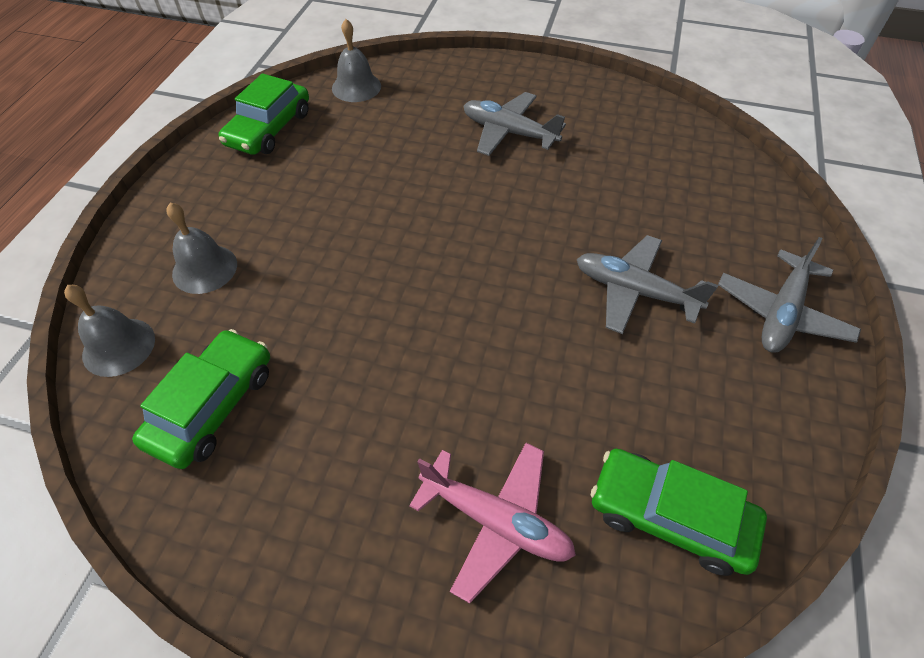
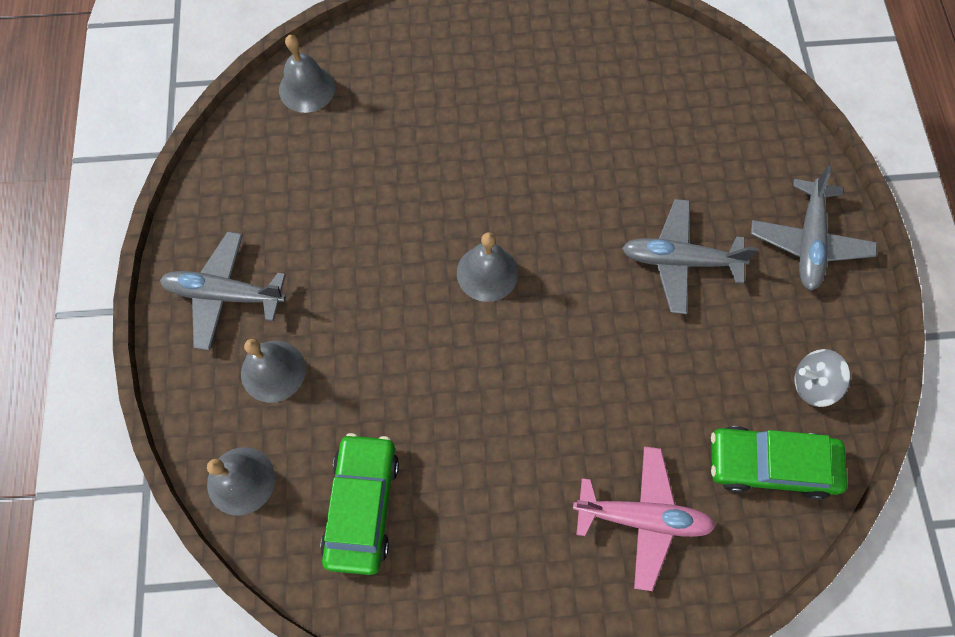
camera: 20 degrees left, 15 degrees up
green car [218,73,309,155] -> none
grey plane [464,92,566,156] -> grey plane moved to [160,232,286,351]
none -> grey bell [457,232,518,302]
none -> grey spinning top [795,349,851,407]

